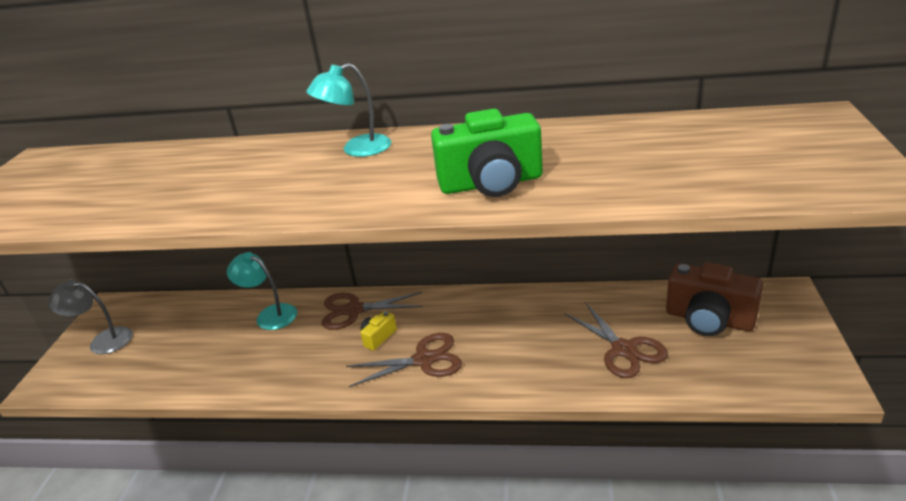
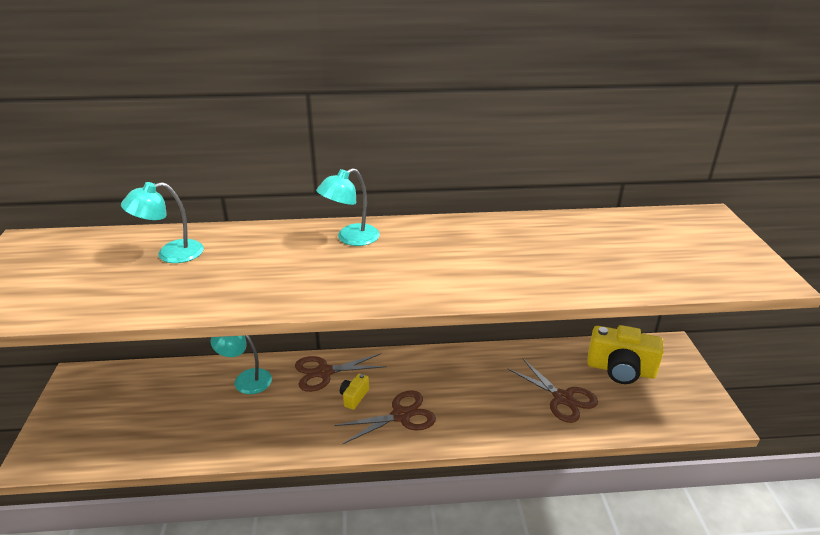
camera: 15 degrees left, 0 degrees up
grey lamp [48,280,133,354] -> none
green camera [431,109,543,197] -> none
brown camera [666,262,763,336] -> yellow camera [587,325,664,384]
none -> turquoise lamp [121,182,204,263]

